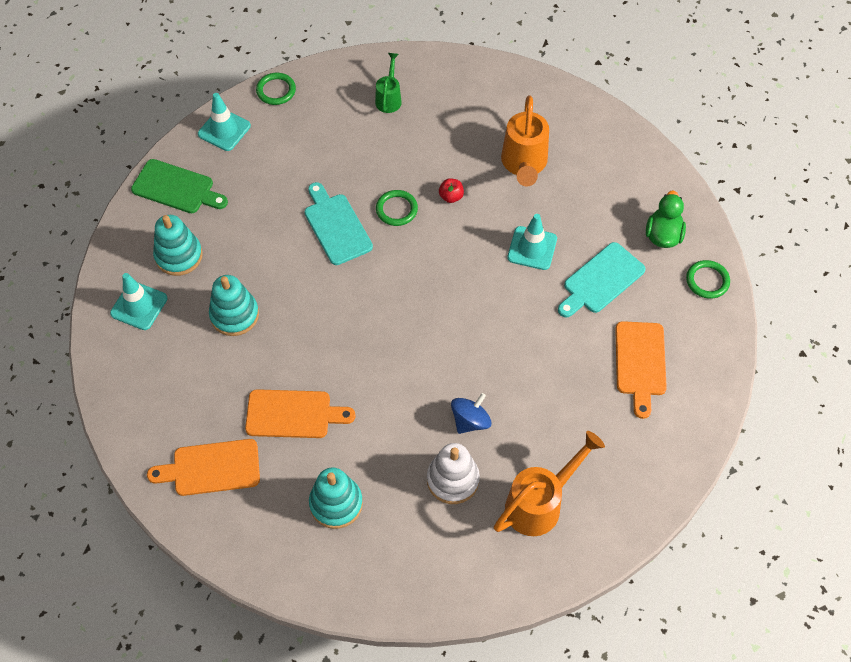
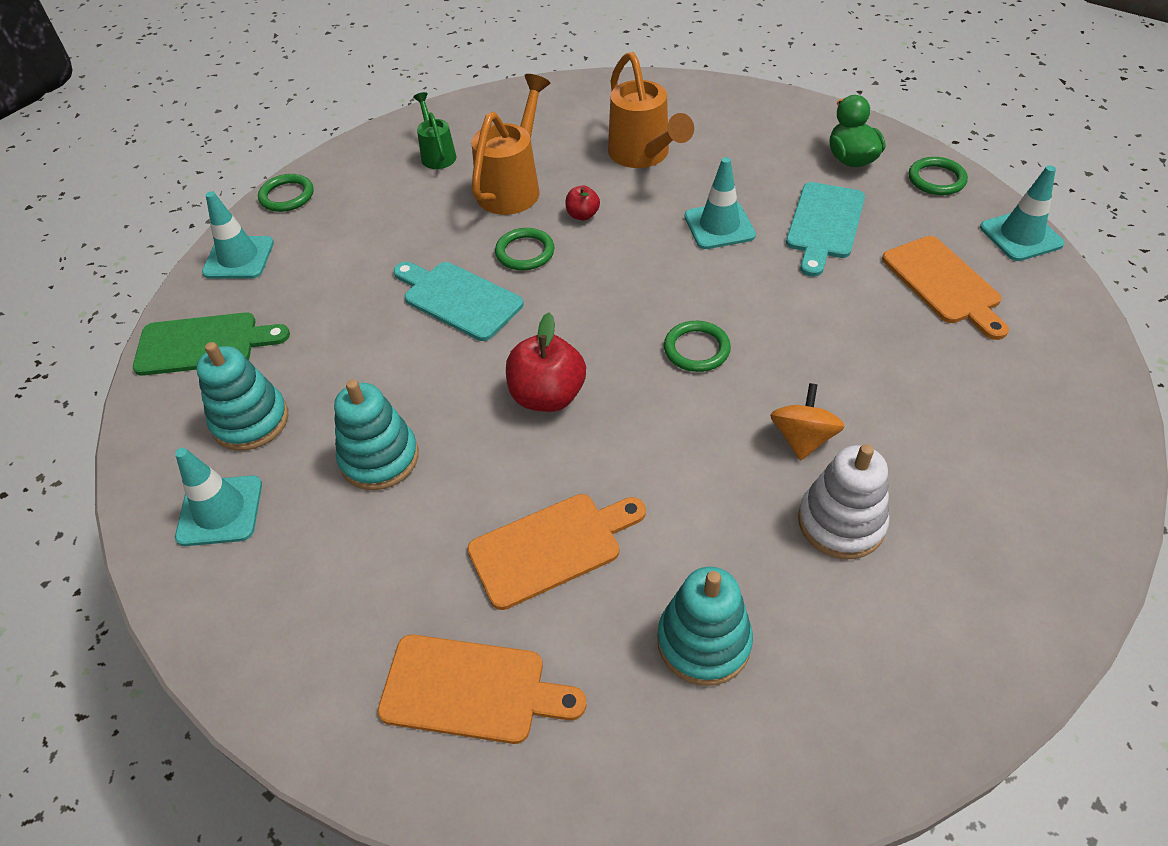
camera: 25 degrees left, 10 degrees down
orange cutting board [147,439,260,496] -> orange cutting board turned 135 degrees counterclockwise [378,634,586,744]
blue spinning top [451,393,492,434] -> orange spinning top [770,383,845,461]
orange watering can [494,431,605,536] -> orange watering can moved to [471,74,550,215]
none -> red apple [506,312,586,412]
none -> green ring [664,321,731,372]
none -> turquoise traffic cone [980,165,1065,261]

